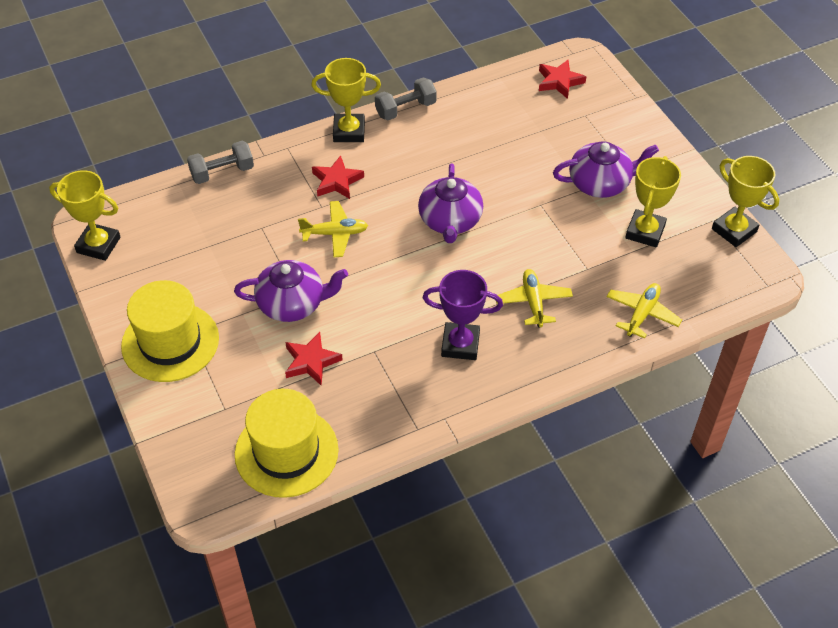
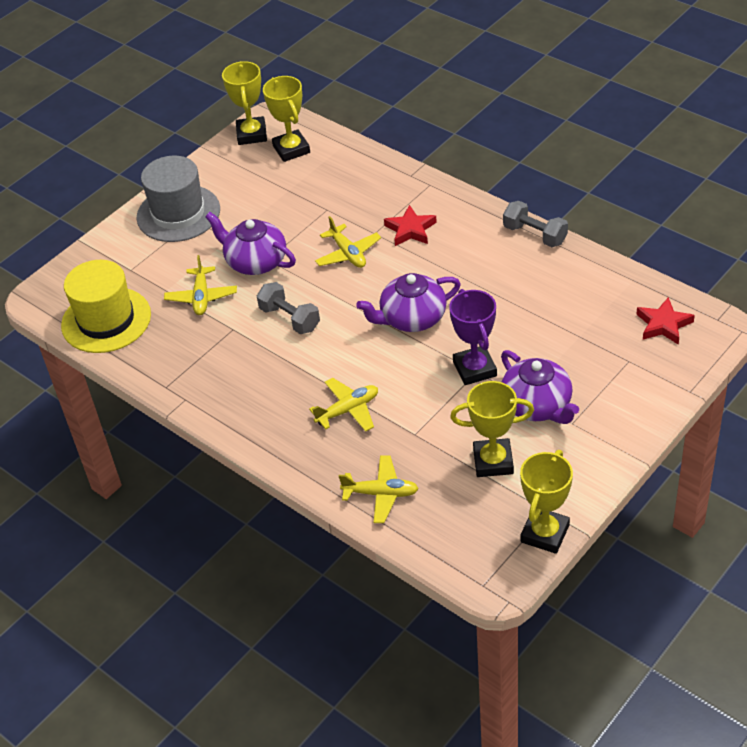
camera: 70 degrees right, 5 degrees down
yellow hat [121,280,219,382] -> grey hat [137,156,220,242]
grey dumbbell [187,141,254,184] -> grey dumbbell moved to [257,282,320,334]
purple teapot [234,260,348,322] -> purple teapot turned 150 degrees clockwise [205,212,296,275]
red star [285,332,343,386] -> yellow plane [164,255,237,315]
yellow trophy [311,58,381,142] -> yellow trophy moved to [263,76,310,162]
purple trophy [423,270,503,360] -> purple trophy moved to [449,289,497,385]

